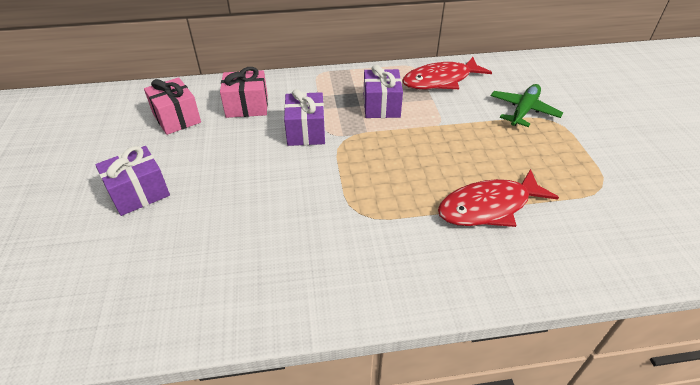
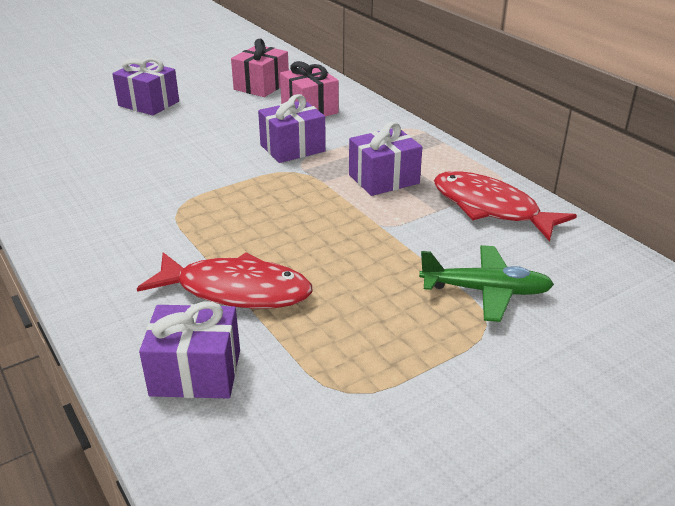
camera: 65 degrees right, 10 degrees down
red fish [438,169,559,227] -> red fish turned 150 degrees clockwise [137,252,313,309]
none -> purple gift [139,301,240,398]

